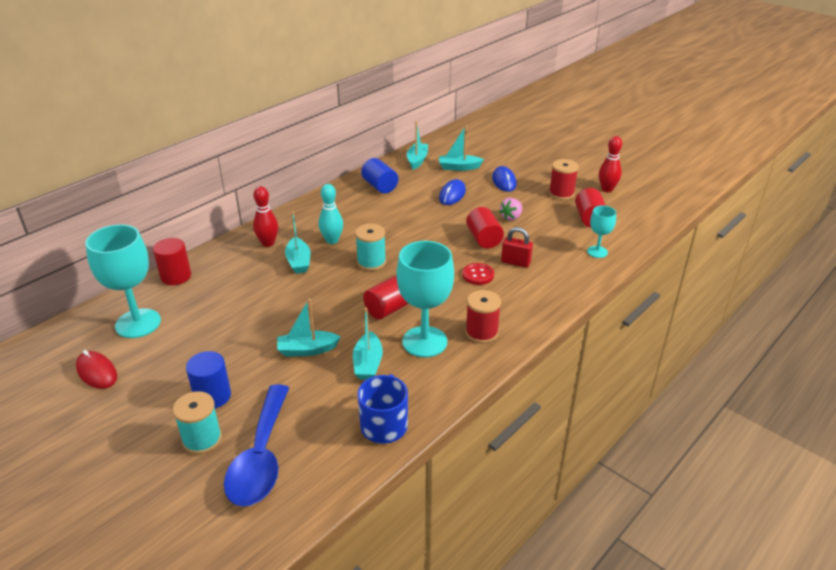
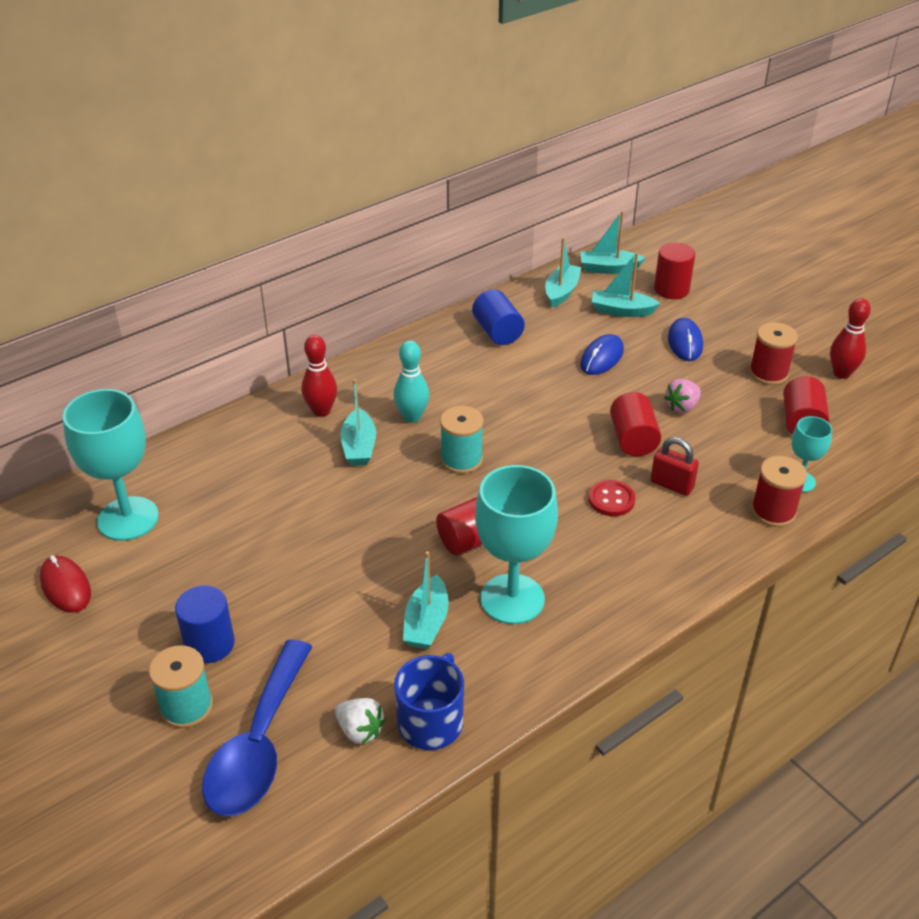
camera: 10 degrees right, 5 degrees up
red cylinder [153,238,191,285] -> red cylinder moved to [654,243,695,299]
turquoise boat [277,299,341,356] -> turquoise boat moved to [580,211,645,274]
red spool [465,290,501,343] -> red spool moved to [751,456,807,527]
none -> white strawberry [335,698,386,744]

